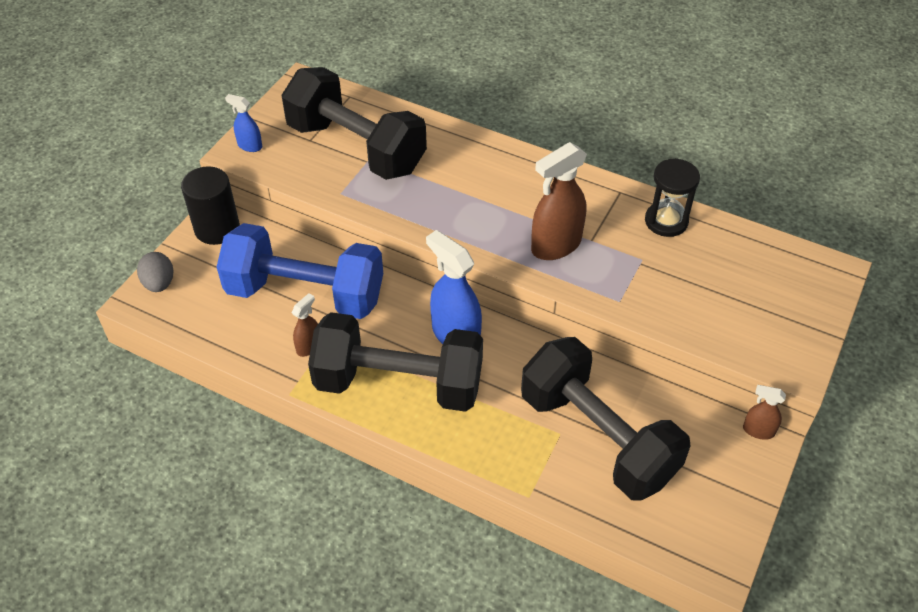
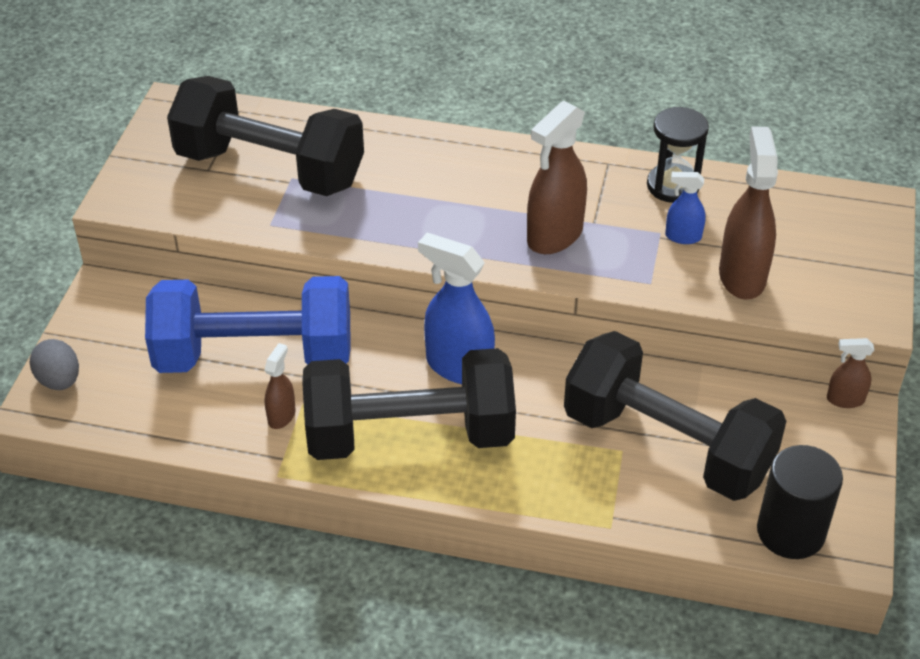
camera: 15 degrees left, 5 degrees down
black cylinder [181,166,240,245] -> black cylinder moved to [757,445,843,559]
blue spray bottle [225,94,262,152] -> blue spray bottle moved to [665,172,706,244]
none -> brown spray bottle [719,126,778,300]

